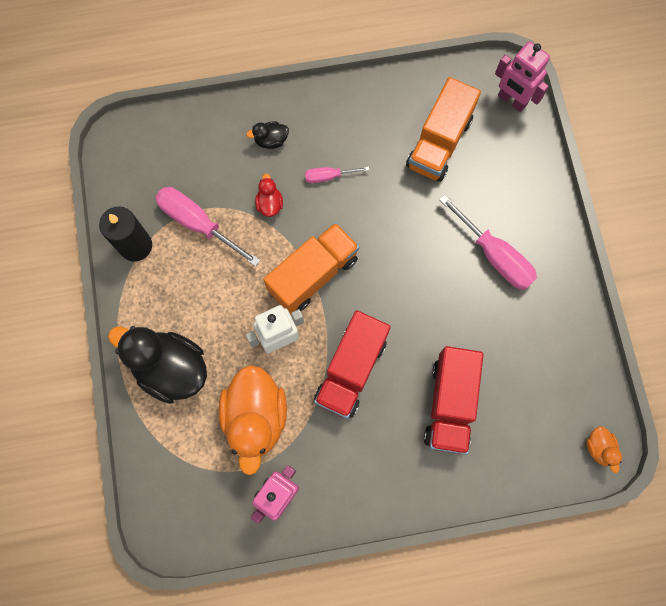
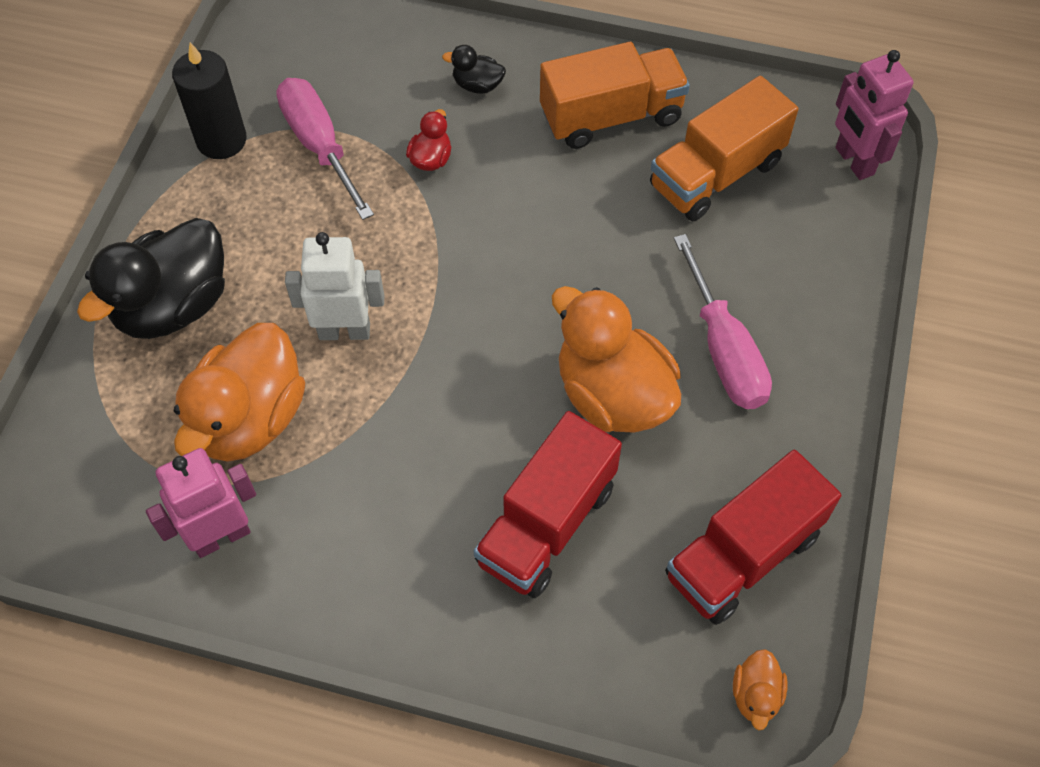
camera: 25 degrees right, 15 degrees down
black duck [108,326,207,404] -> black duck turned 105 degrees counterclockwise [77,218,225,339]
orange truck [263,222,359,314] -> orange truck moved to [540,42,690,149]
pink screwdriver [305,166,369,183] -> none
red truck [314,310,391,419] -> red truck moved to [665,450,841,625]
none -> orange duck [552,286,681,433]

